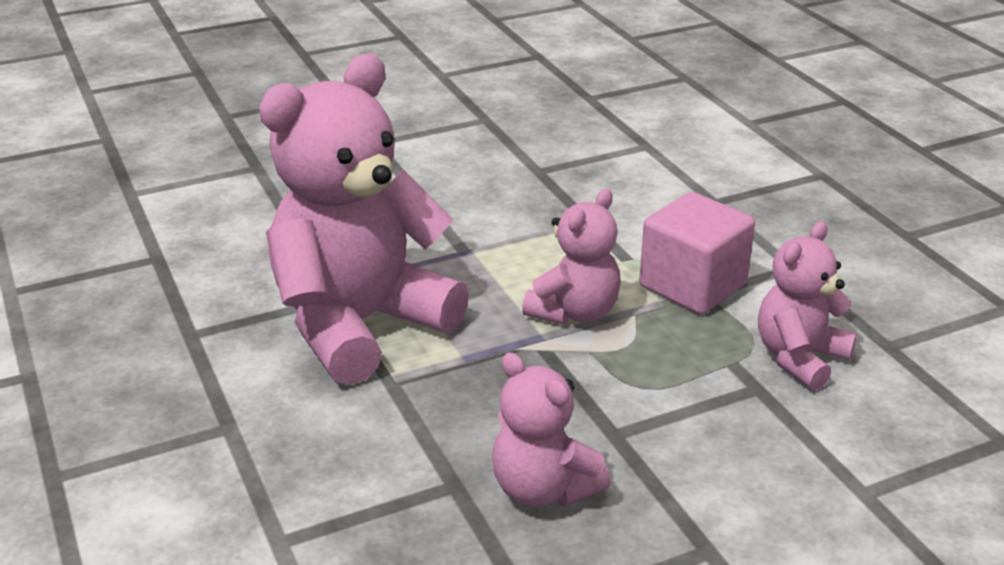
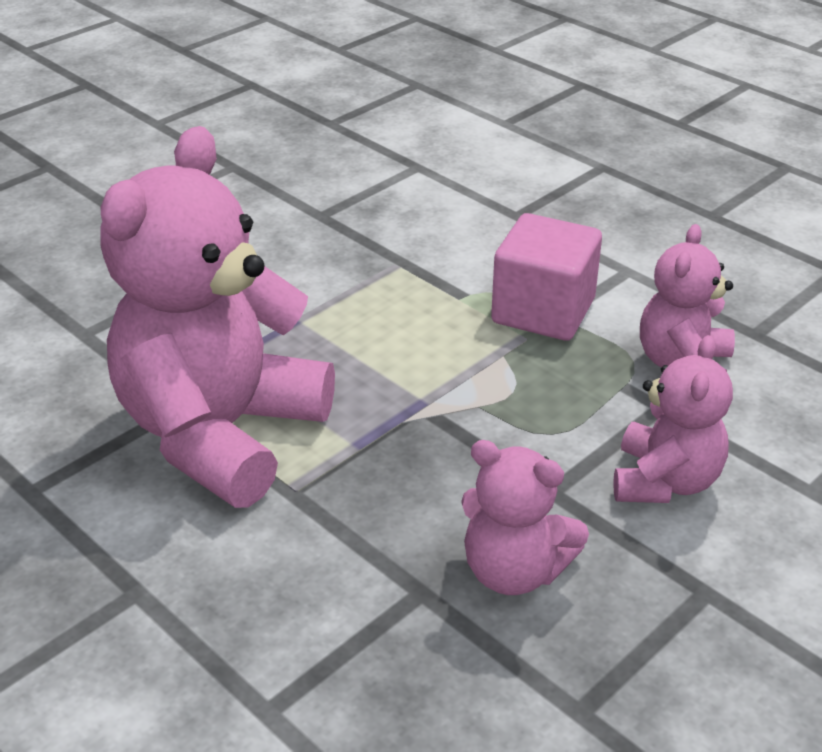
camera: 20 degrees left, 5 degrees up
pink teddy bear [522,189,621,325] -> pink teddy bear moved to [613,335,733,503]

